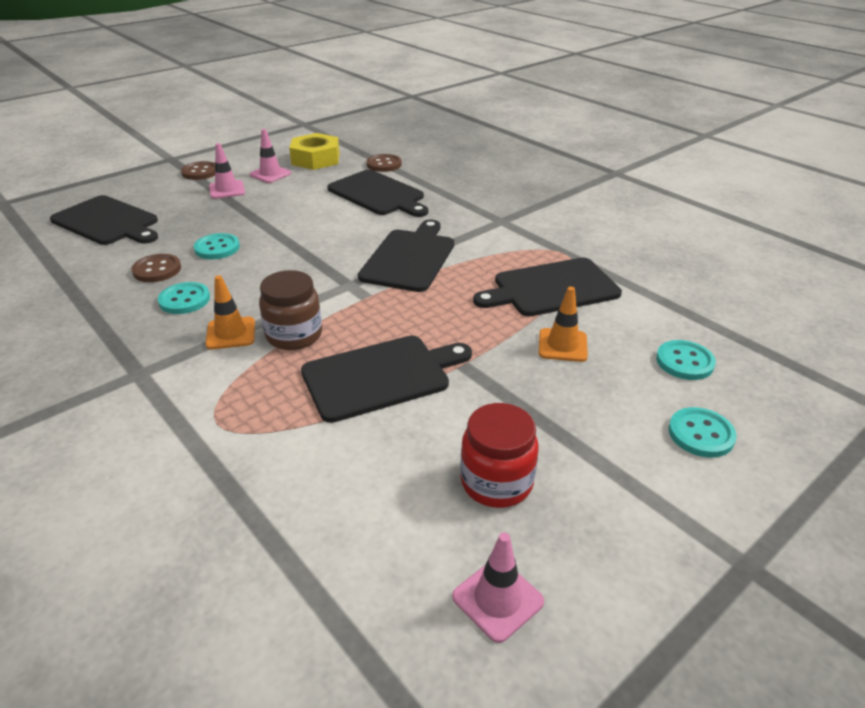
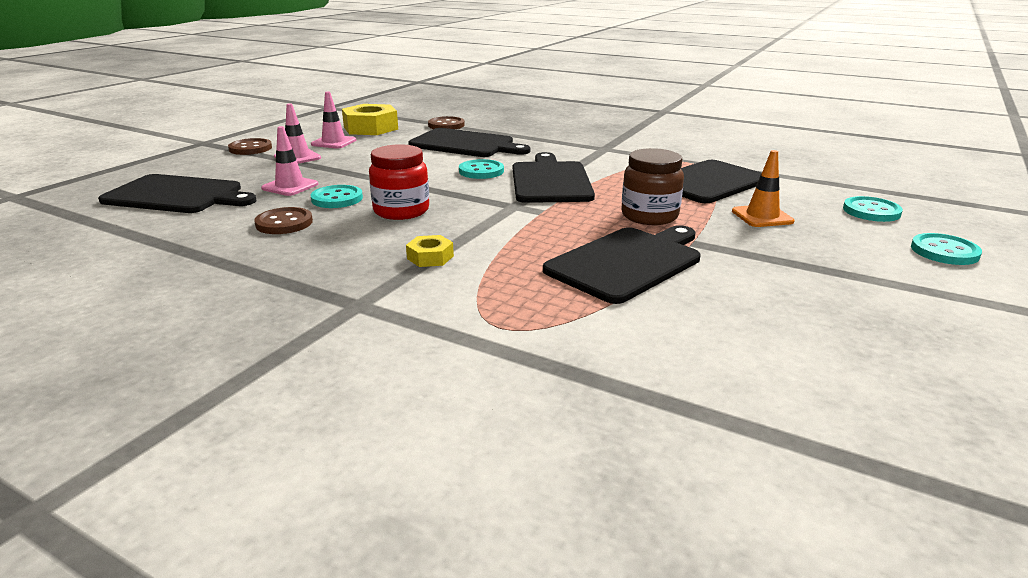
camera: 20 degrees left, 10 degrees down
turquoise button [158,282,210,314] -> turquoise button moved to [459,159,504,179]
orange traffic cone [206,275,255,349] -> yellow nut [406,235,454,267]
brown jar [259,270,322,350] -> brown jar moved to [622,148,684,225]
pink traffic cone [452,532,544,643] -> pink traffic cone moved to [261,126,318,196]
red jar [460,403,538,508] -> red jar moved to [369,144,429,220]

